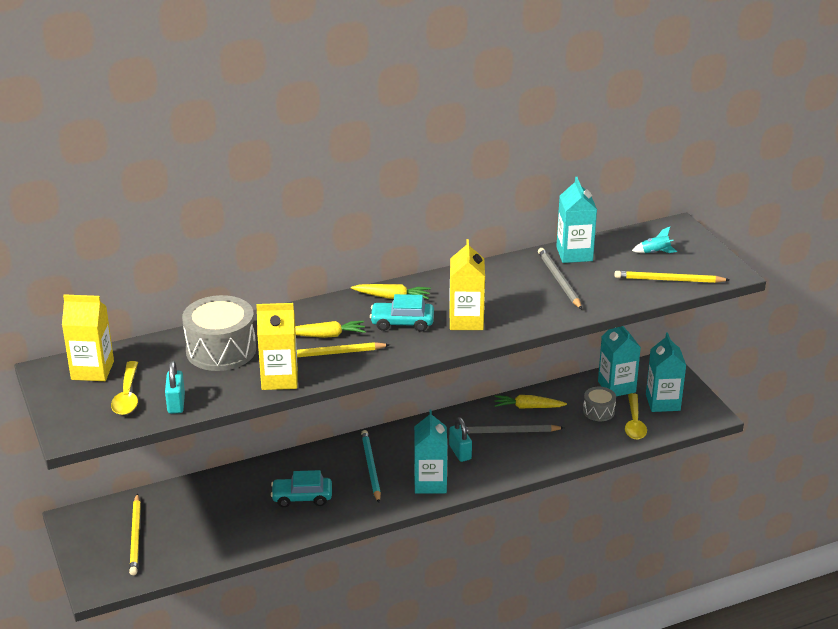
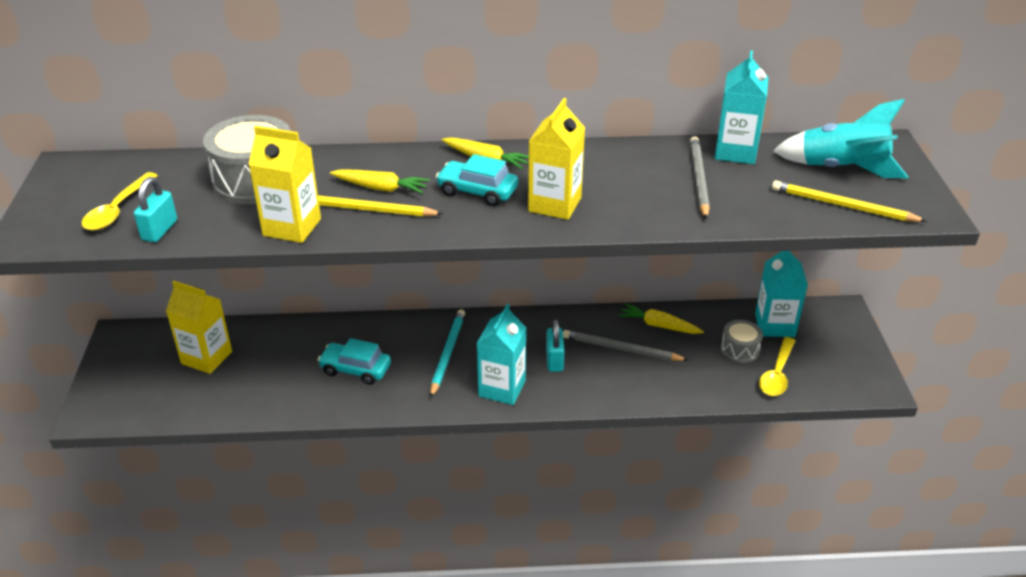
camera: 20 degrees right, 5 degrees up
yellow carton [62,294,114,381] -> yellow carton moved to [166,281,232,374]
yellow pencil [129,493,141,575] -> none
turquoise rocket [632,227,677,253] -> turquoise rocket [773,99,908,179], size x2.25
turquoise carton [646,333,686,412] -> none

